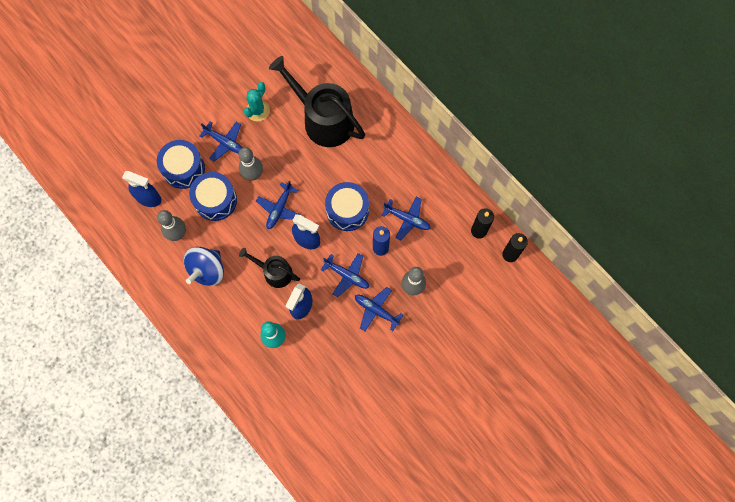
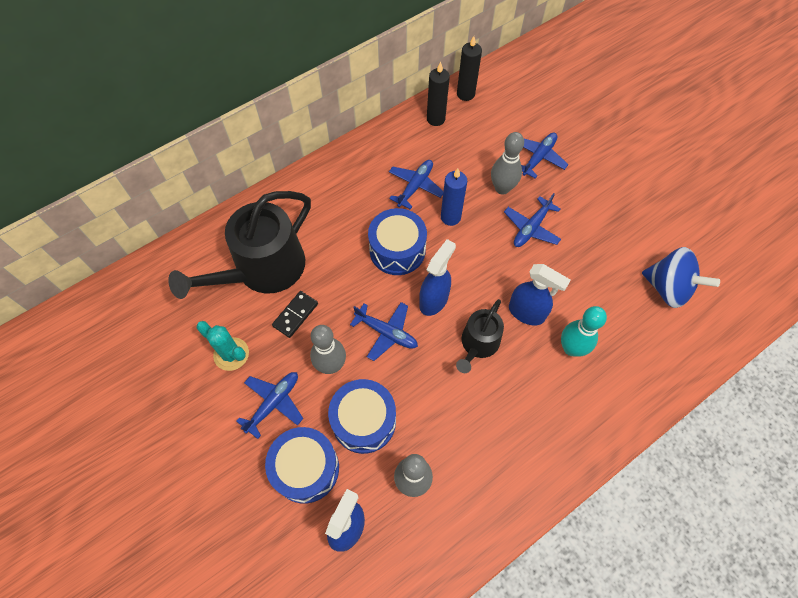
camera: 85 degrees left, 10 degrees down
blue spinning top [184,247,224,286] -> blue spinning top moved to [642,247,720,308]
blue plane [321,253,369,297] -> blue plane moved to [521,133,569,179]
none -> black domino [272,291,318,338]

